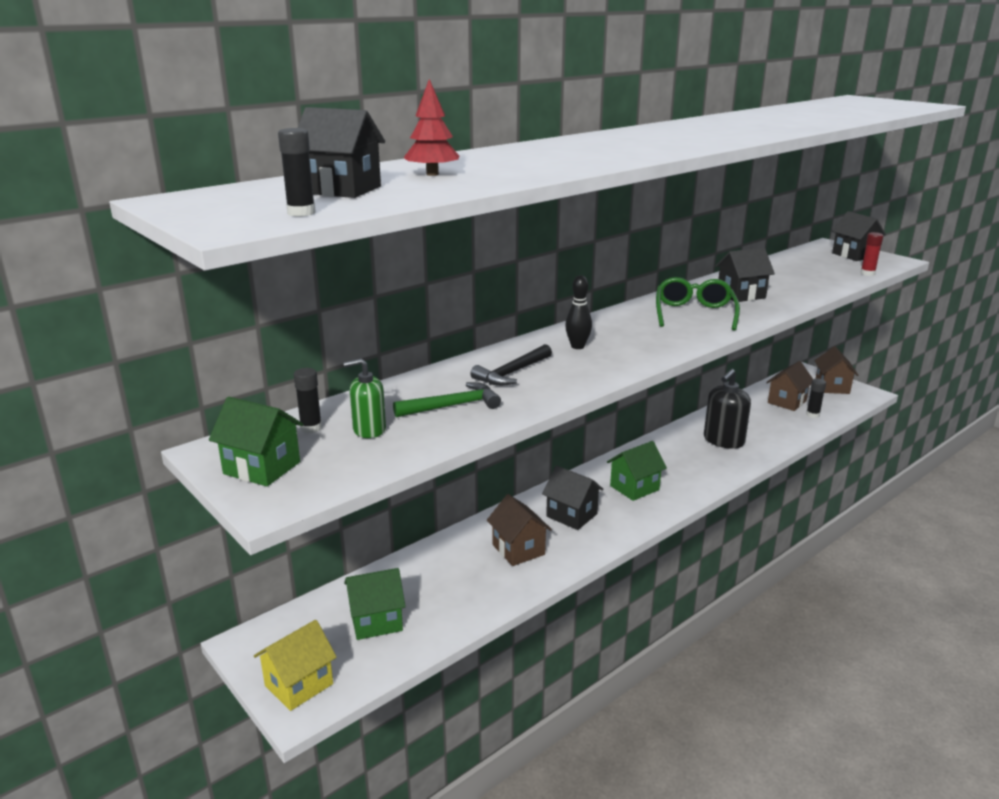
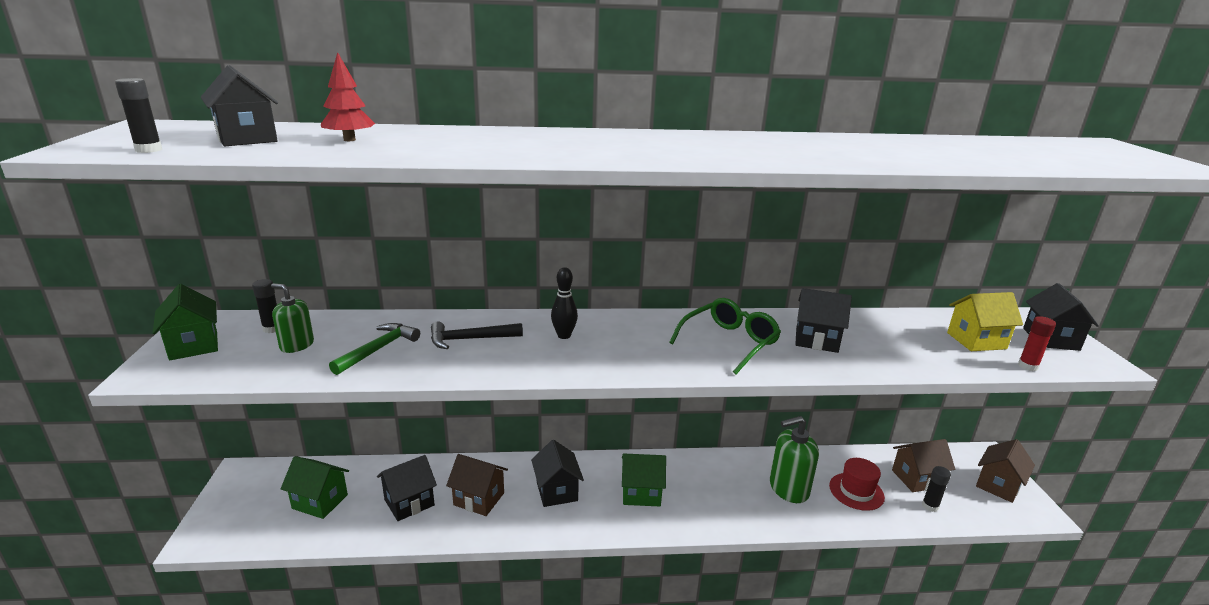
camera: 35 degrees right, 0 degrees up
yellow house [254,620,337,711] -> yellow house moved to [947,292,1023,351]
green hammer [393,382,501,417] -> green hammer turned 75 degrees counterclockwise [329,323,420,375]
brown house [487,494,552,566] -> brown house turned 75 degrees counterclockwise [446,454,508,516]
black soap dispenser [704,369,751,449] -> green soap dispenser [770,416,819,503]
none -> black house [377,455,437,521]
none -> red hat [829,458,885,511]

